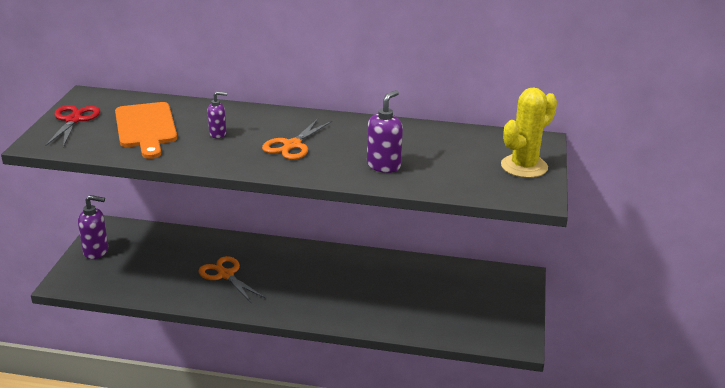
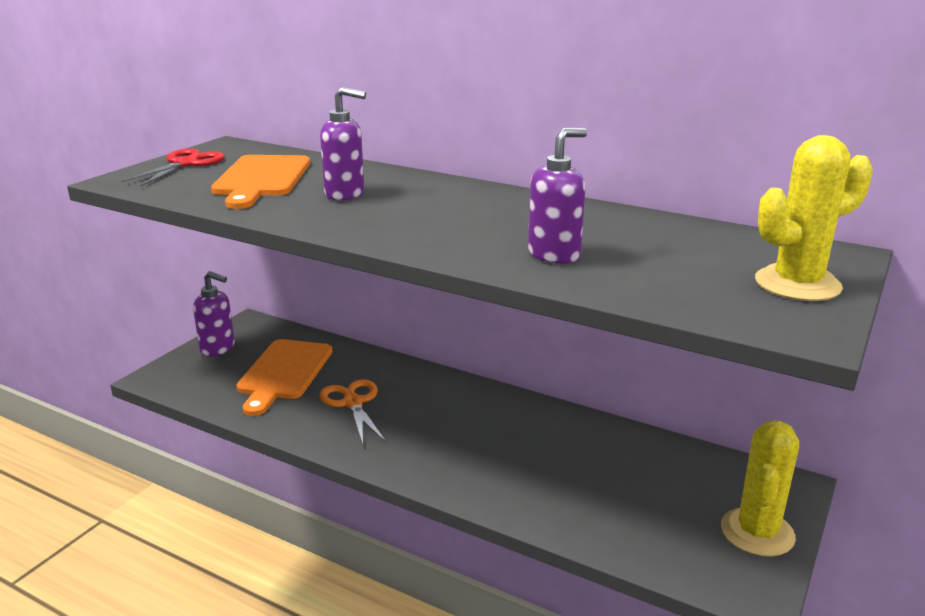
camera: 20 degrees right, 5 degrees down
purple soap dispenser [208,92,227,138] -> purple soap dispenser [320,87,366,201], size x1.59
orange scissors [262,119,332,160] -> none
none -> orange cutting board [236,339,332,416]
none -> yellow cactus [721,421,799,557]

